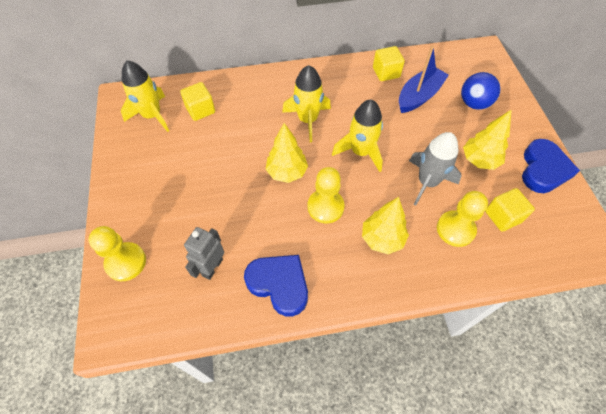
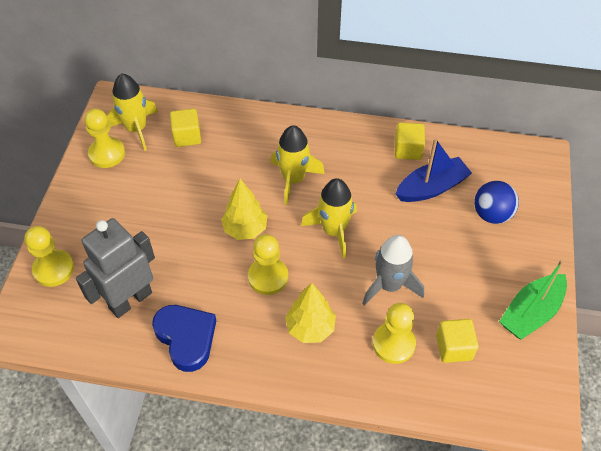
camera: 20 degrees right, 5 degrees down
grey robot [184,227,224,280] -> grey robot [76,218,155,318], size x1.66
yellow tree [463,109,512,170] -> none
blue heart [522,139,580,193] -> green boat [499,259,567,340]
none -> yellow pawn [84,108,125,168]

